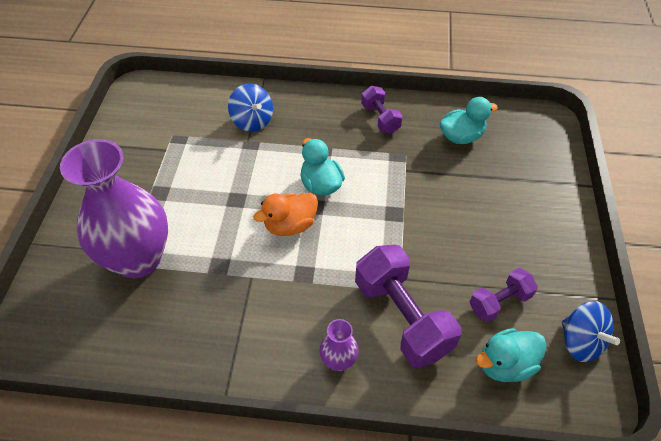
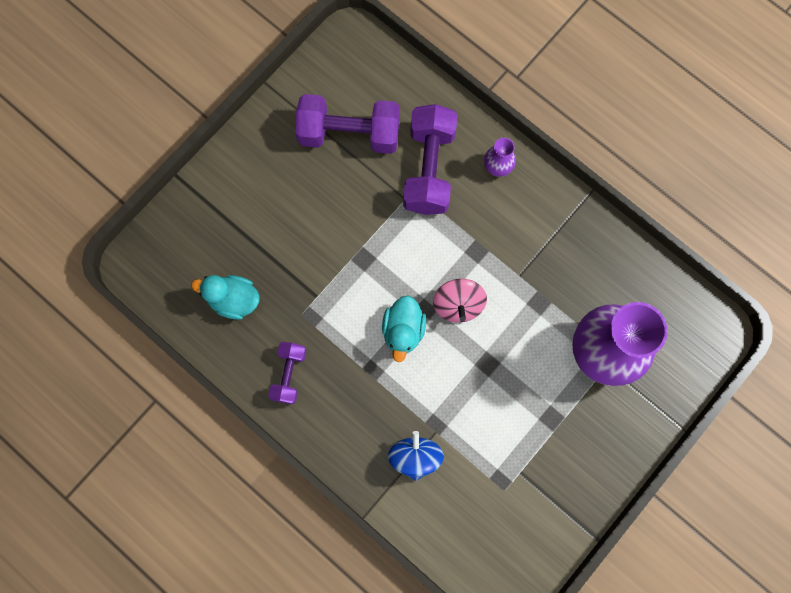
camera: 145 degrees left, 25 degrees up
orange duck [253,193,318,236] -> pink spinning top [433,279,487,323]
purple dumbbell [469,268,538,322] -> purple dumbbell [295,94,400,154], size x1.79
turquoise duck [476,328,547,382] -> none
blue spinning top [562,301,620,362] -> none

